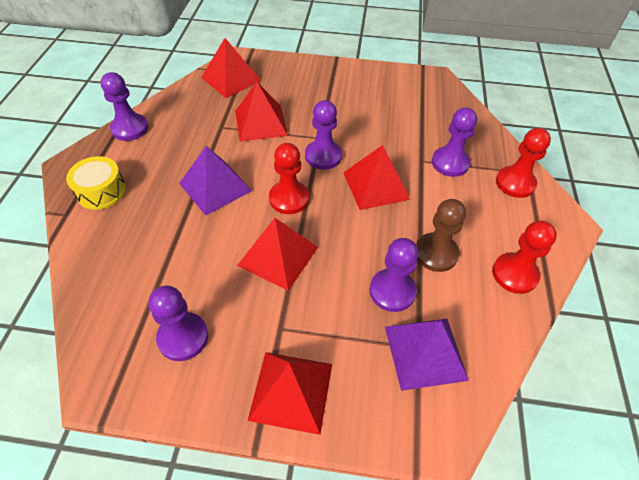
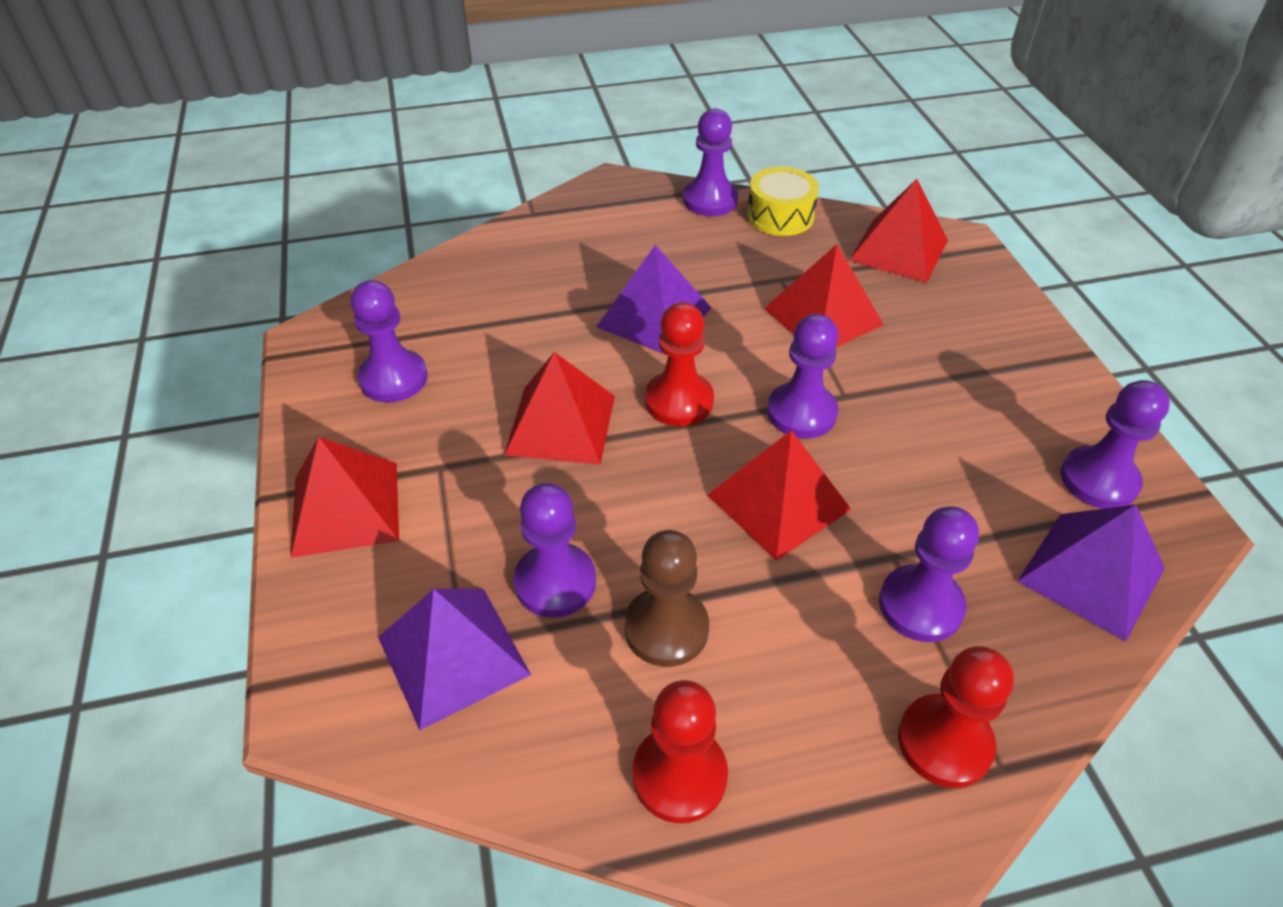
camera: 70 degrees right, 5 degrees down
yellow drum [66,156,126,210] -> yellow drum moved to [747,167,819,236]
none -> purple pyramid [1018,504,1165,642]
none -> purple pawn [1061,380,1170,509]

